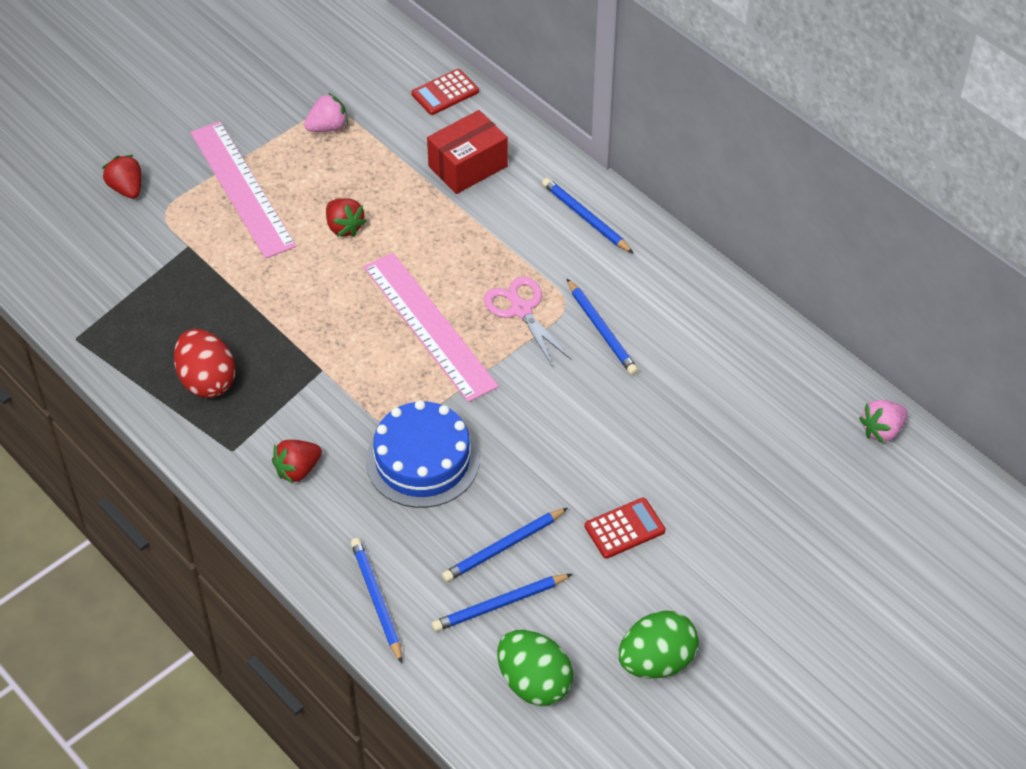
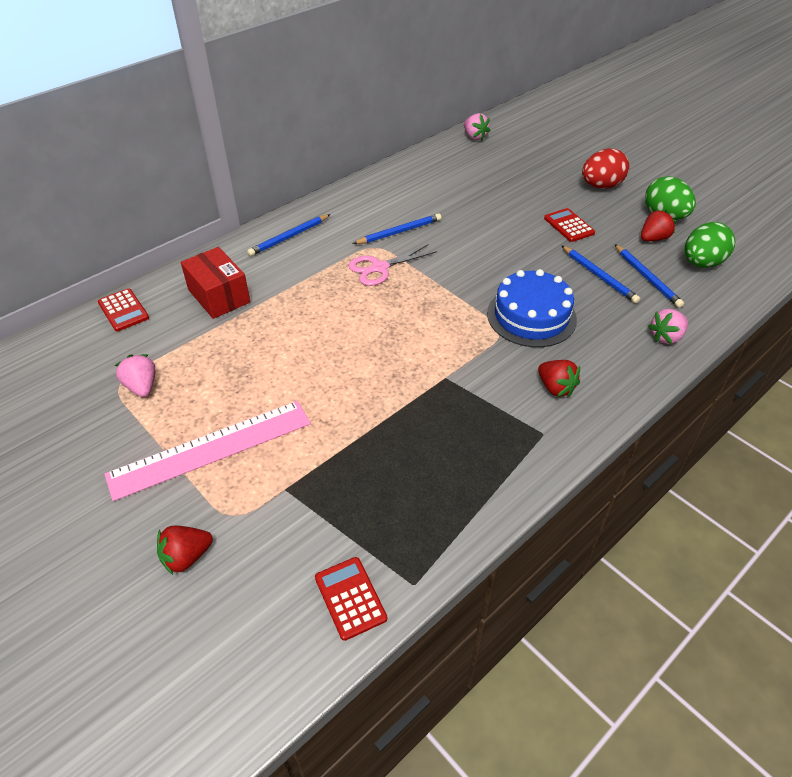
camera: 90 degrees left, 5 degrees down
red egg [174,329,236,398] -> red egg moved to [582,149,629,189]
red strawberry [326,198,367,237] -> red strawberry moved to [641,210,676,241]
blue pencil [351,538,402,663] -> pink strawberry [648,309,688,344]
pink ruler [364,253,499,402] -> none
none -> red calculator [315,557,387,641]

